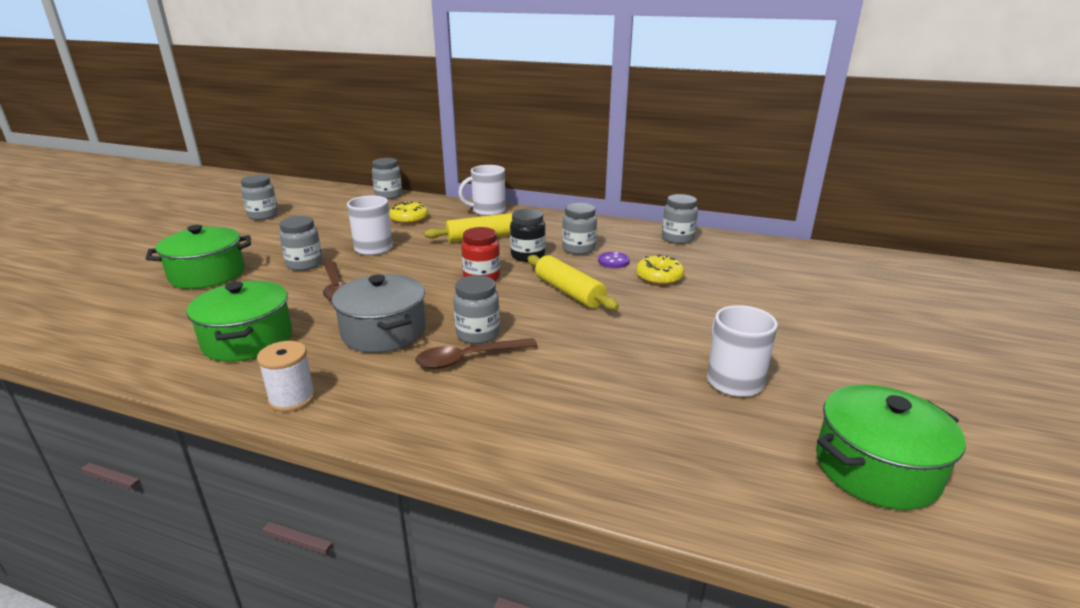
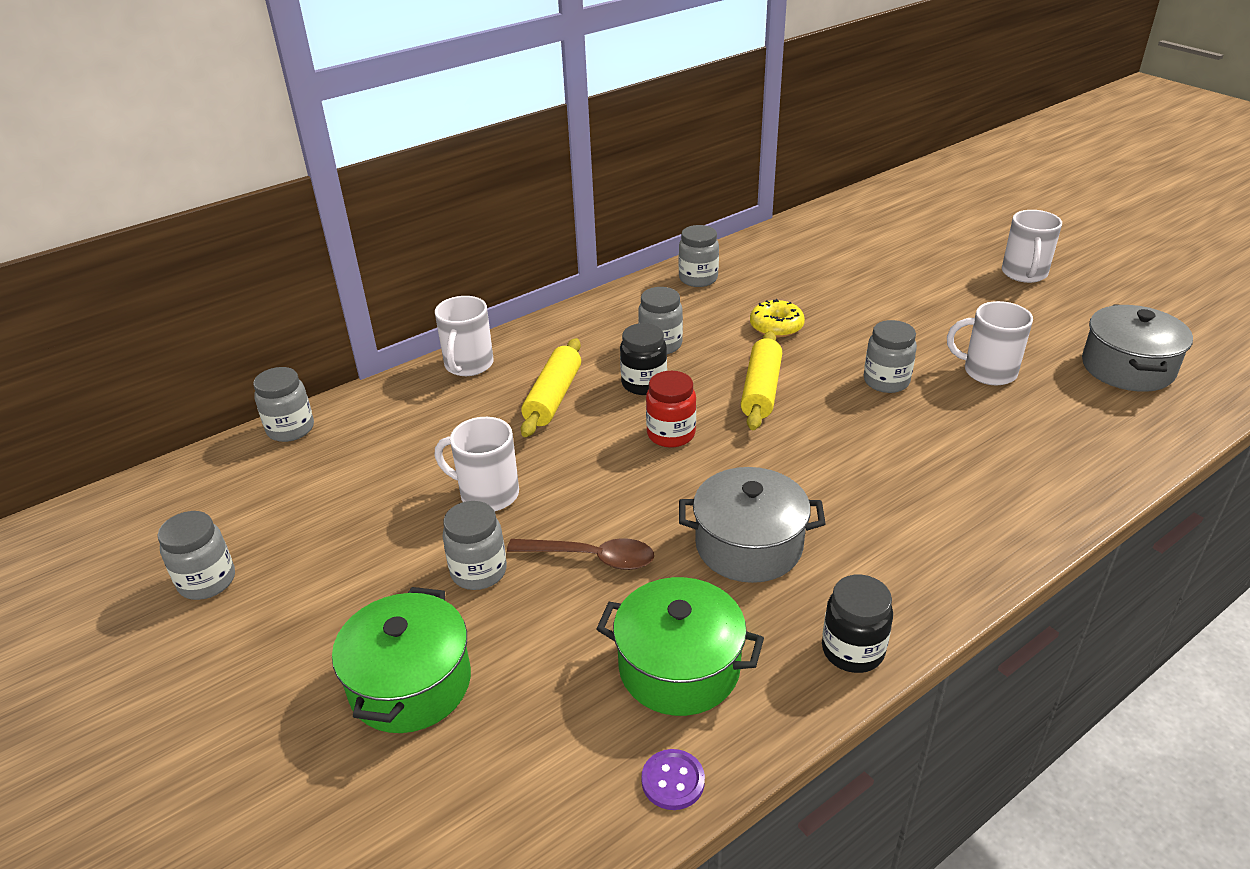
camera: 55 degrees left, 10 degrees up
white spool [257,341,316,412] -> black jar [822,575,893,673]
yellow donut [389,202,428,224] -> none
brown spoon [415,338,538,369] -> none
grey jar [453,275,500,344] -> grey jar moved to [864,320,917,393]
yellow rolling pin [527,255,619,310] -> yellow rolling pin turned 75 degrees counterclockwise [741,331,782,430]
purple button [598,252,630,268] -> purple button moved to [641,749,705,810]
green pot [816,384,966,510] -> grey pot [1082,304,1193,392]
none -> white mug [1002,210,1062,283]

